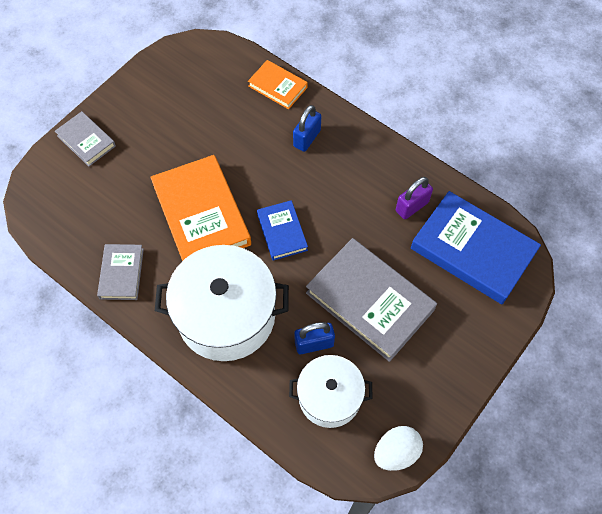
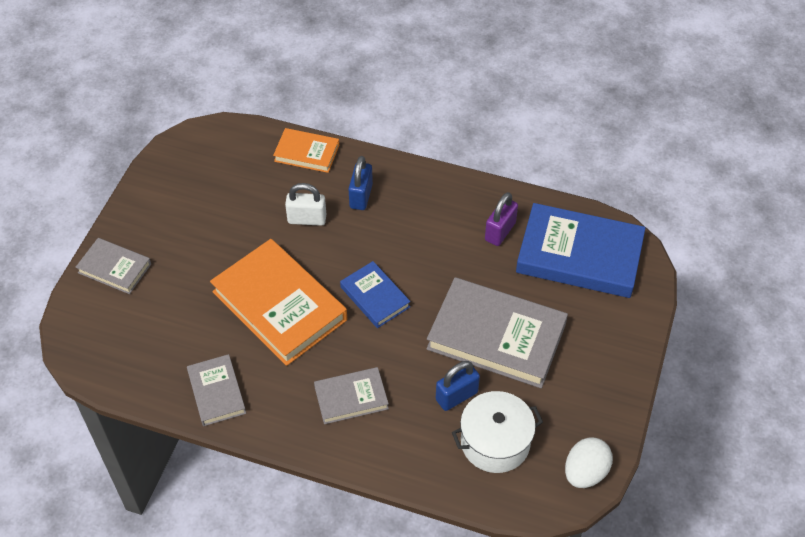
camera: 20 degrees left, 10 degrees down
white pot [155,245,289,361] -> grey book [314,367,389,424]
none -> white padlock [285,183,326,226]

